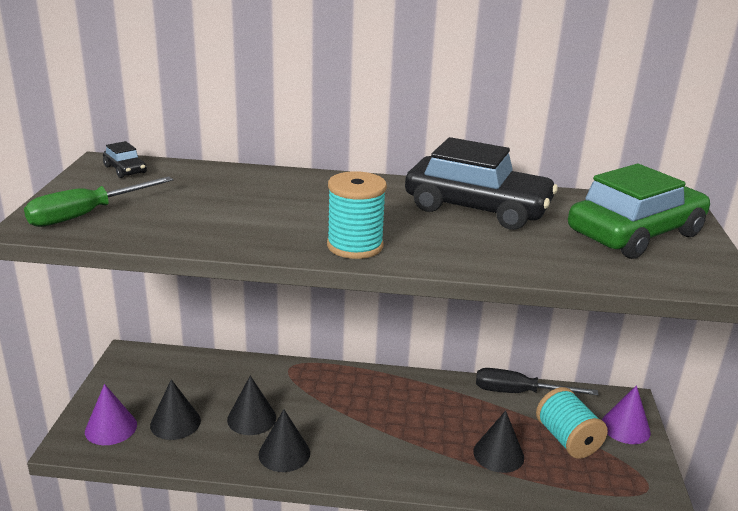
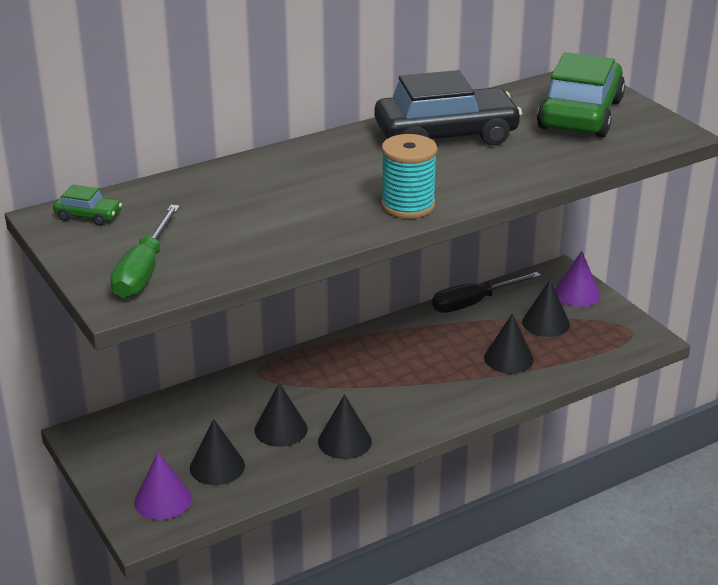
camera: 35 degrees left, 5 degrees up
black car [103,141,147,178] -> green car [53,185,122,226]
turquoise spool [536,387,608,459] -> black cone [522,280,570,337]

